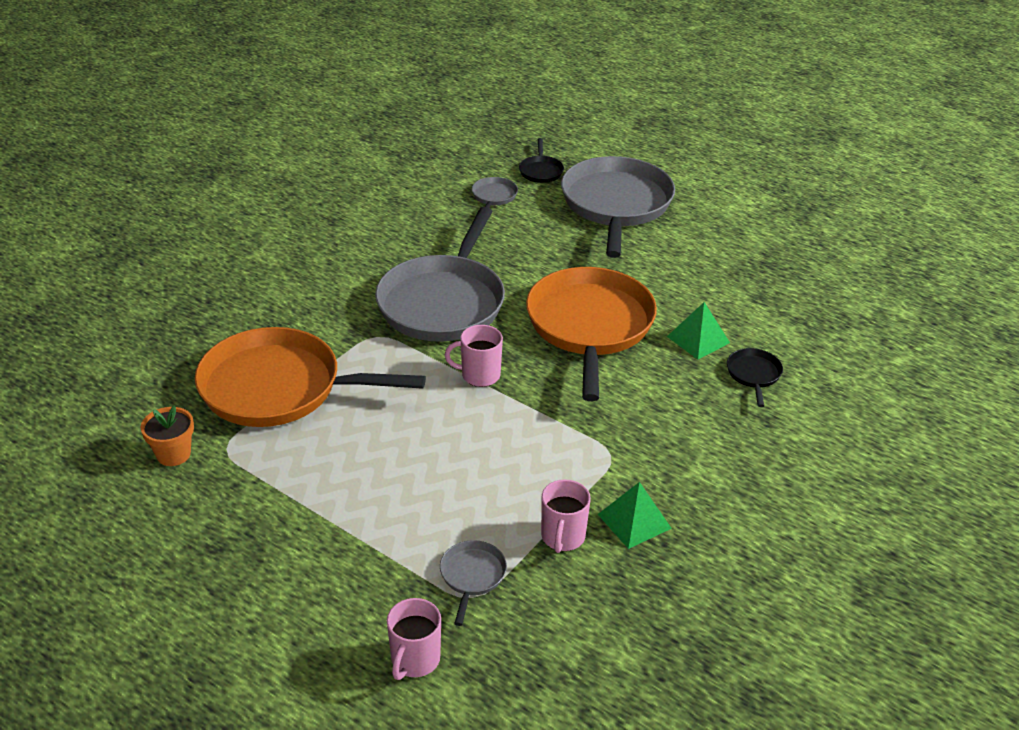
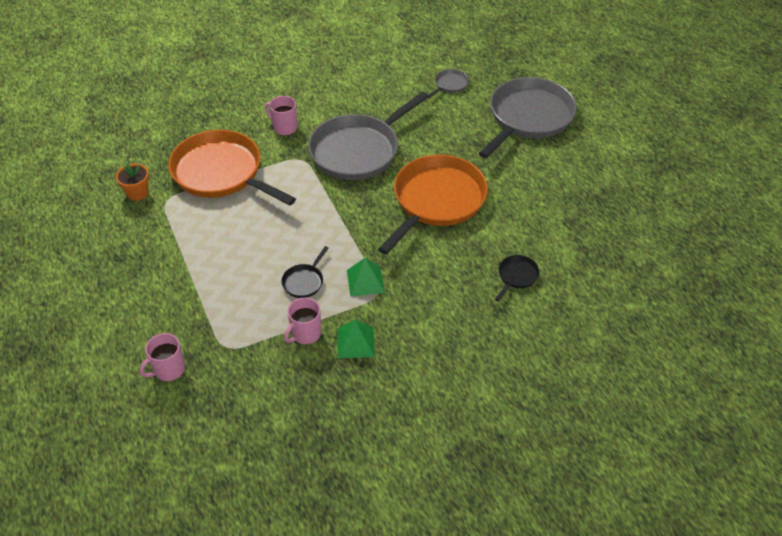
camera: 30 degrees right, 10 degrees up
grey pan [440,540,507,626] -> none
pink mug [445,325,503,387] -> pink mug moved to [265,96,297,136]
black pan [519,138,564,183] -> black pan moved to [281,246,329,298]
green pyramid [667,302,730,359] -> green pyramid moved to [347,258,385,297]

